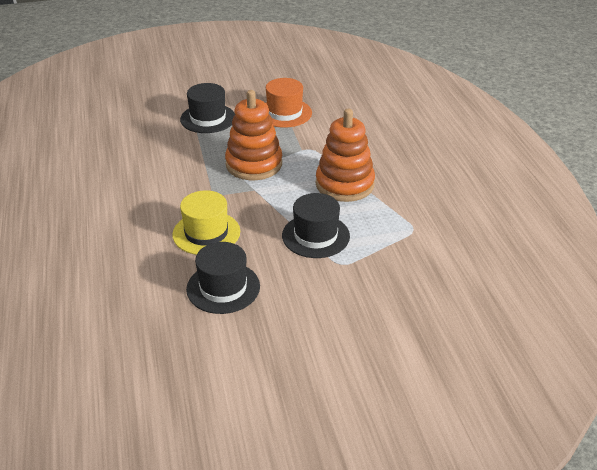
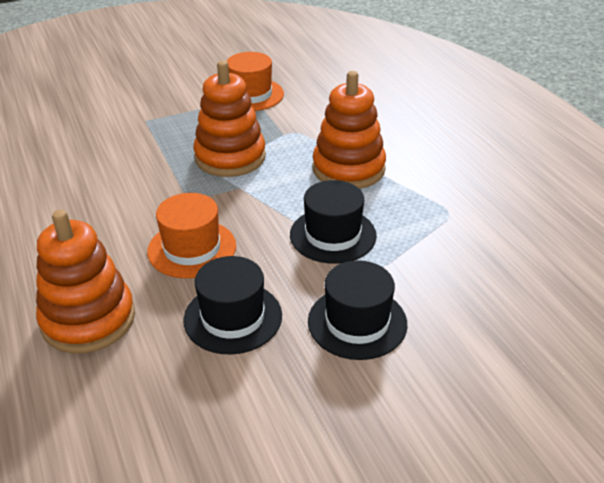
camera: 10 degrees left, 0 degrees up
yellow hat [172,190,240,255] -> orange hat [147,193,236,278]
black hat [180,83,235,133] -> black hat moved to [308,260,407,360]
none -> orange stacking toy [36,210,135,354]

